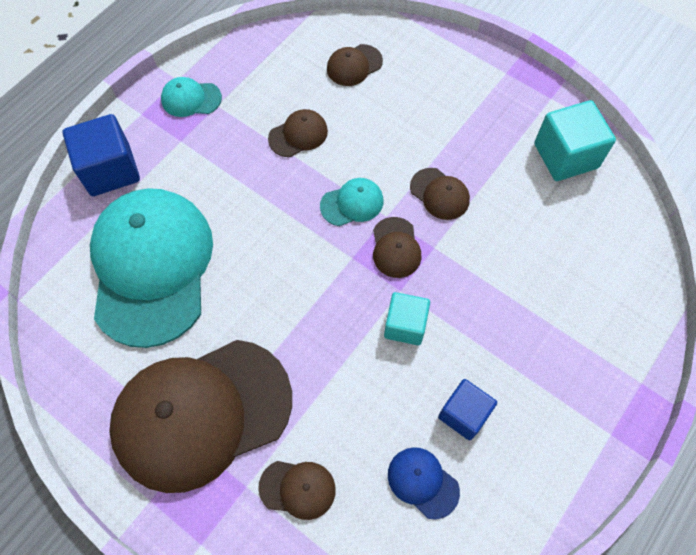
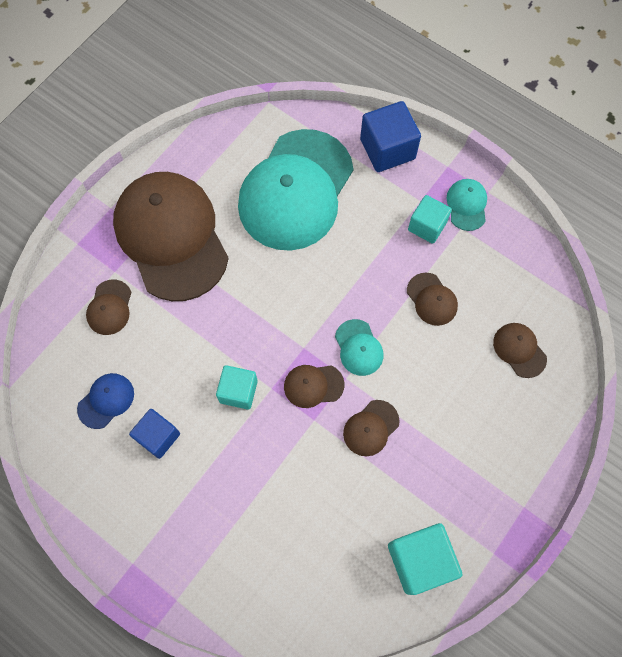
camera: 90 degrees right, 5 degrees up
turquoise cap [90,188,213,348] -> turquoise cap turned 120 degrees clockwise [238,129,353,251]
none -> turquoise cube [408,195,452,244]

